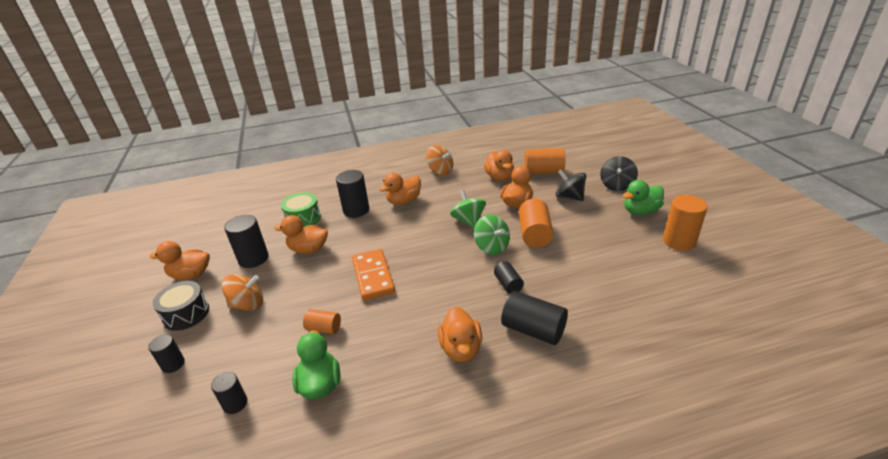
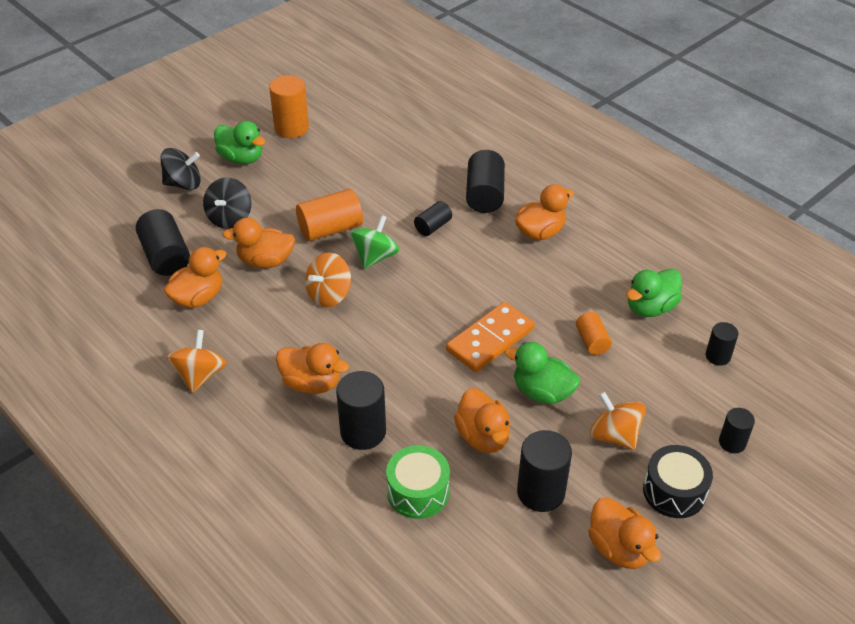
camera: 120 degrees left, 10 degrees up
green spinning top [450,190,486,228] -> orange spinning top [305,252,351,307]
orange cylinder [524,148,565,174] -> black cylinder [136,209,190,276]
none -> green duck [505,342,580,404]

